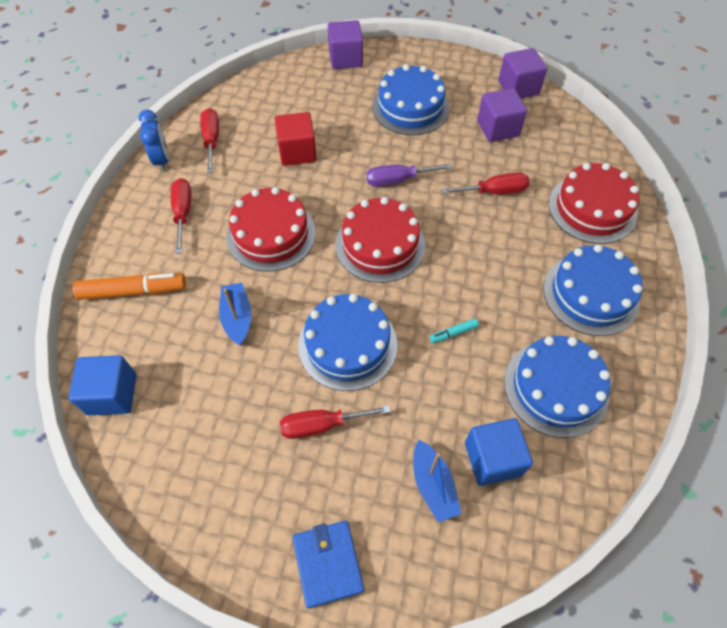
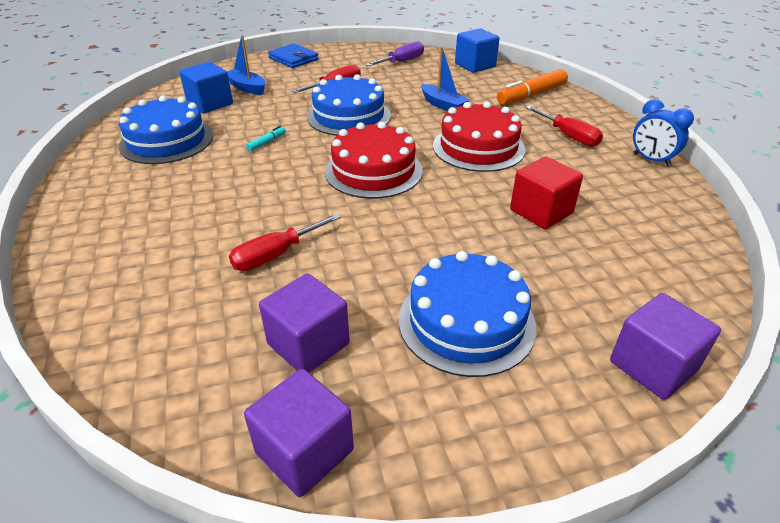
camera: 150 degrees right, 20 degrees down
red screwdriver [200,108,219,173] -> none
purple screwdriver [366,164,453,187] -> purple screwdriver moved to [365,41,424,66]
blue cake [543,244,643,336] -> none
red cake [549,163,639,244] -> none

